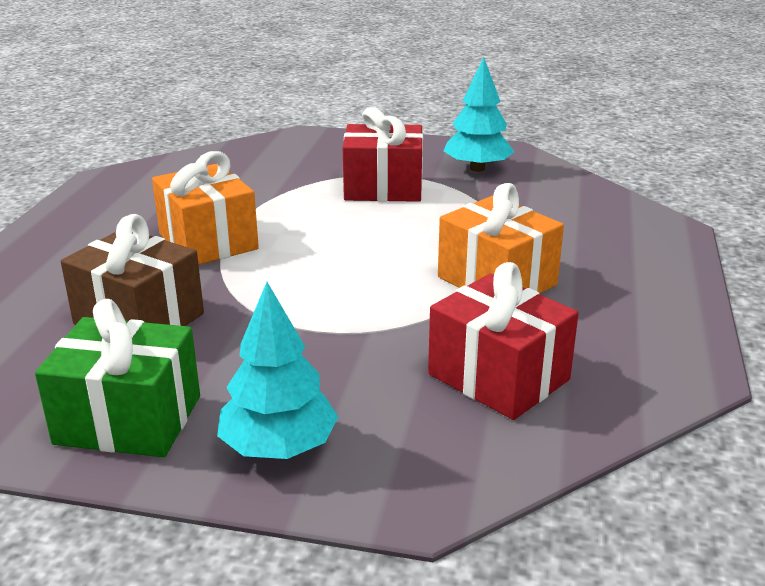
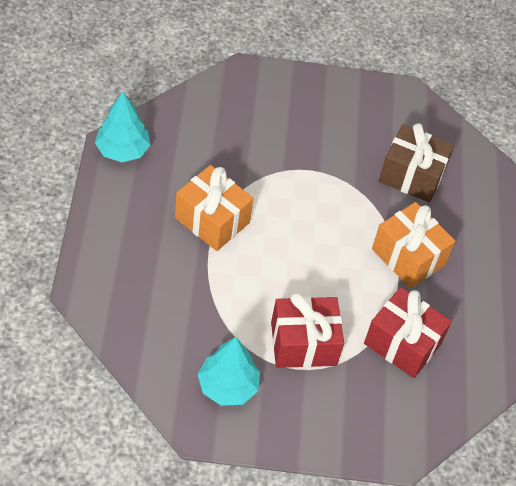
camera: 165 degrees right, 25 degrees up
green gift [35,299,200,457] -> none
turquoise tree [217,282,339,459] -> turquoise tree moved to [95,92,151,162]
red gift [428,262,579,420] -> red gift moved to [364,287,452,378]

